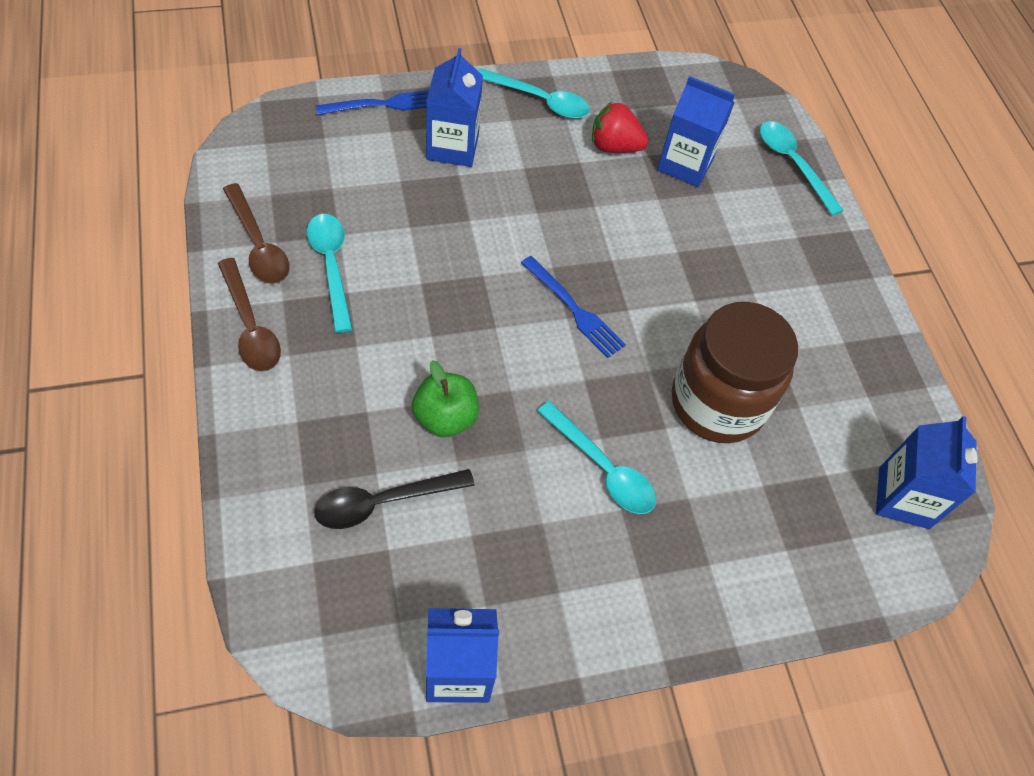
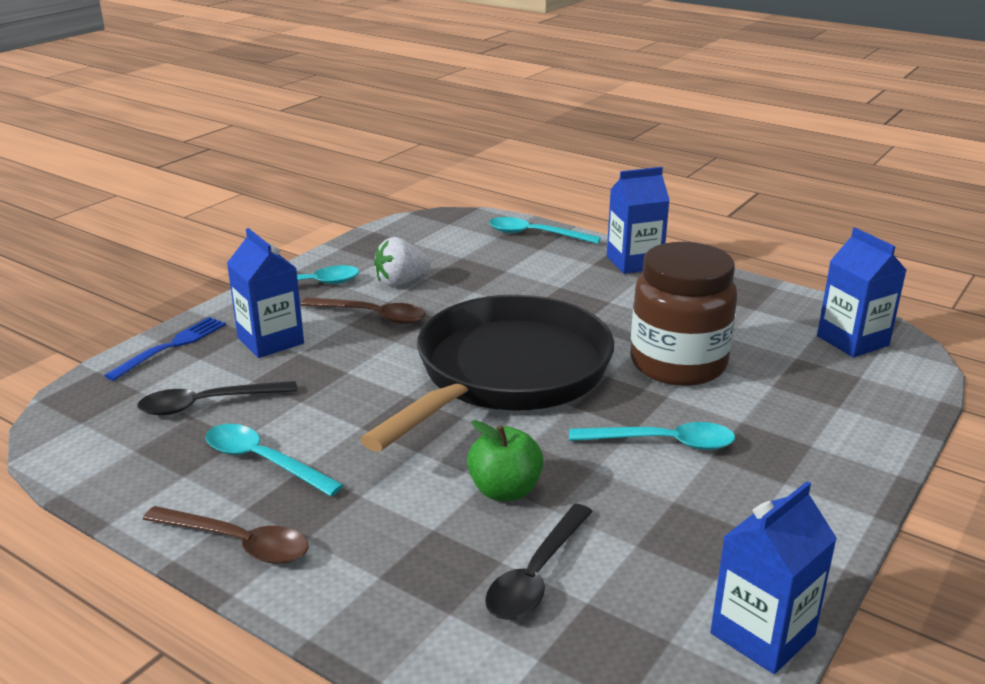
camera: 35 degrees left, 30 degrees down
brown spoon [223,183,289,284] -> brown spoon moved to [301,297,426,324]
blue fork [521,256,626,358] -> black pan [360,295,614,452]
red strawberry [592,102,649,153] -> white strawberry [374,237,430,286]
blue carton [657,76,735,187] -> blue carton moved to [607,167,670,274]
none -> black spoon [137,381,298,415]

